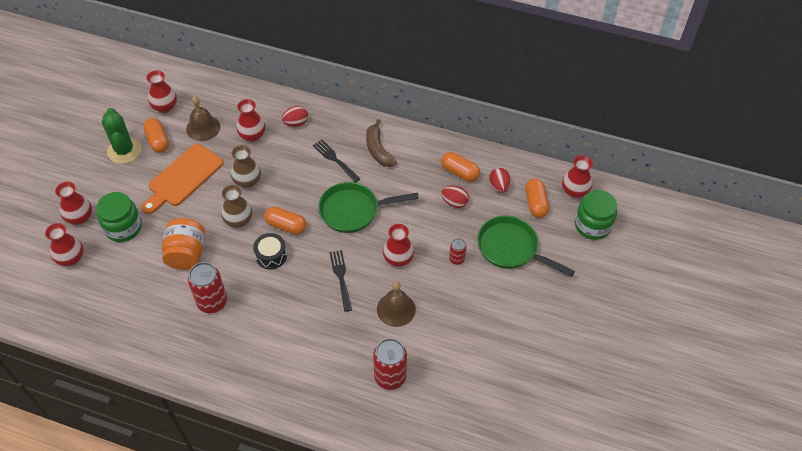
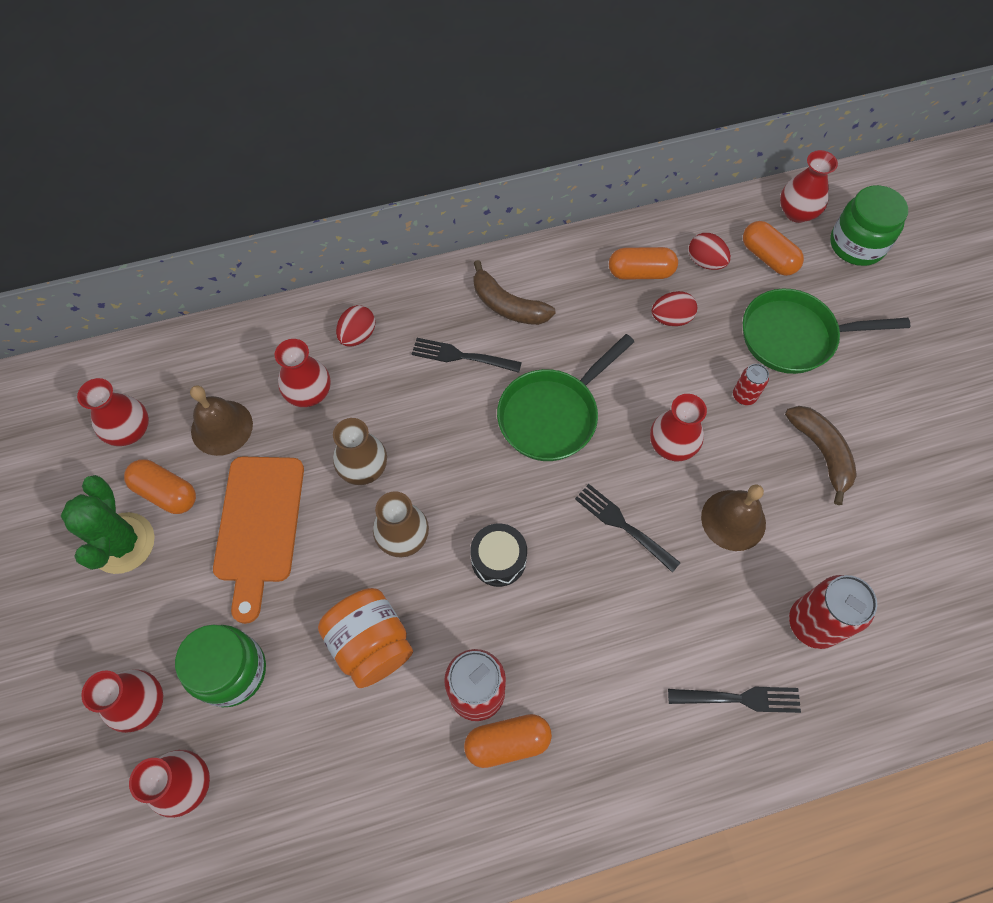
camera: 35 degrees left, 10 degrees up
green cactus [102,108,142,164] -> green cactus turned 45 degrees clockwise [61,475,155,574]
orange capsule [264,207,306,235] -> orange capsule moved to [464,714,552,768]
none -> black fork [668,687,801,713]
none -> brown banana [785,406,857,505]

